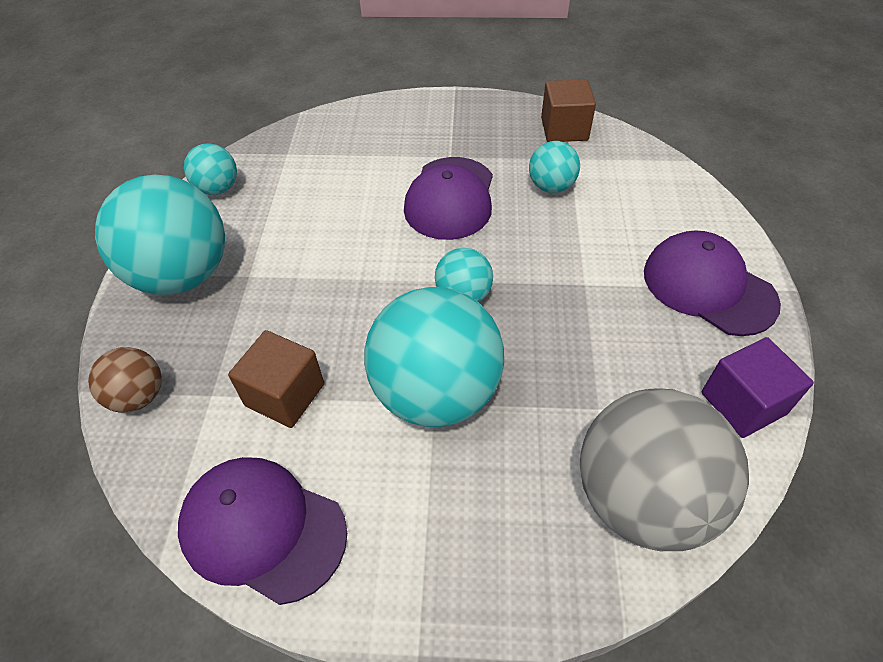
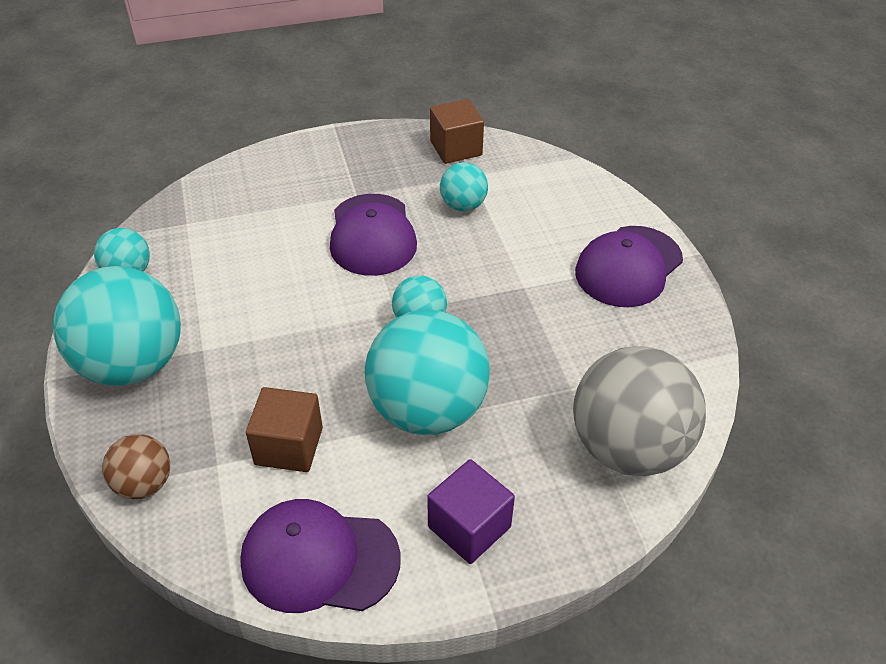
camera: 20 degrees left, 5 degrees down
purple cap [644,230,781,336] -> purple cap turned 75 degrees counterclockwise [575,226,683,307]
purple cube [702,337,814,438] -> purple cube moved to [427,459,515,564]

